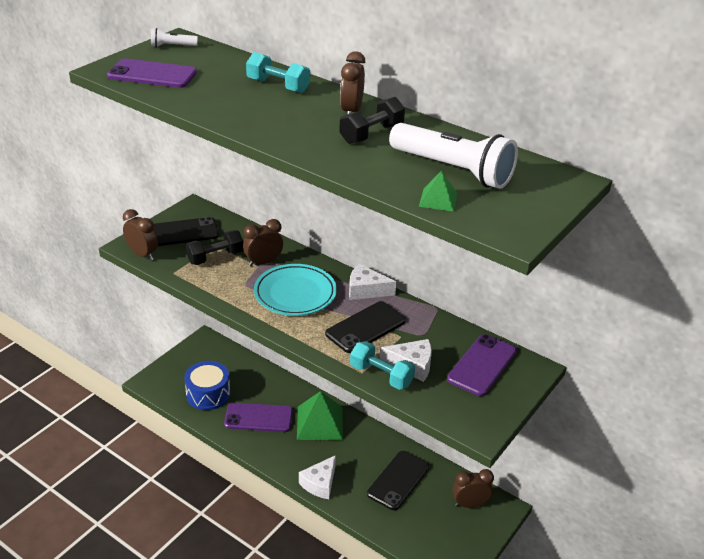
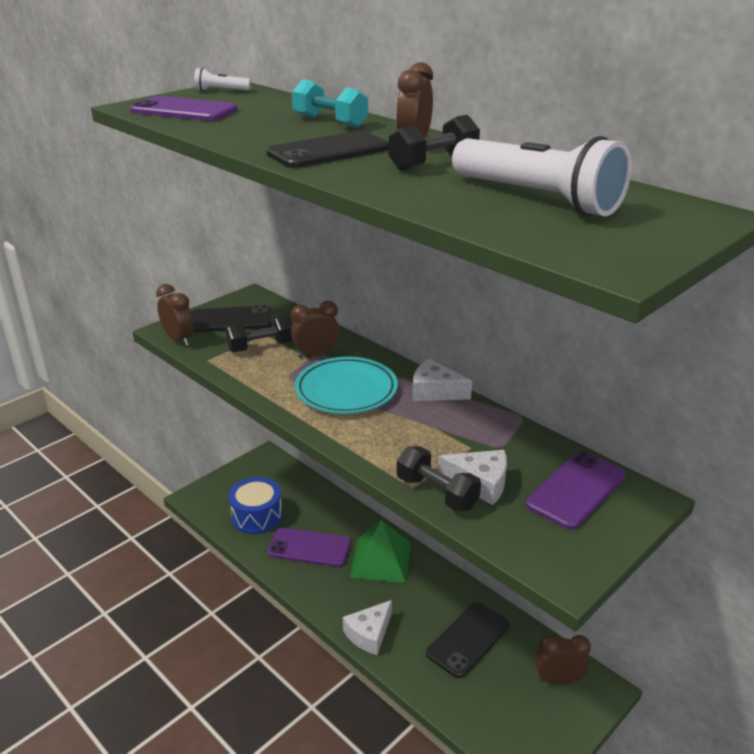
camera: 10 degrees right, 5 degrees down
black phone [325,301,406,353] -> black phone moved to [267,131,389,168]
turquoise dumbbell [350,341,415,390] -> black dumbbell [397,446,481,512]
green pyramid [419,170,458,212] -> none

